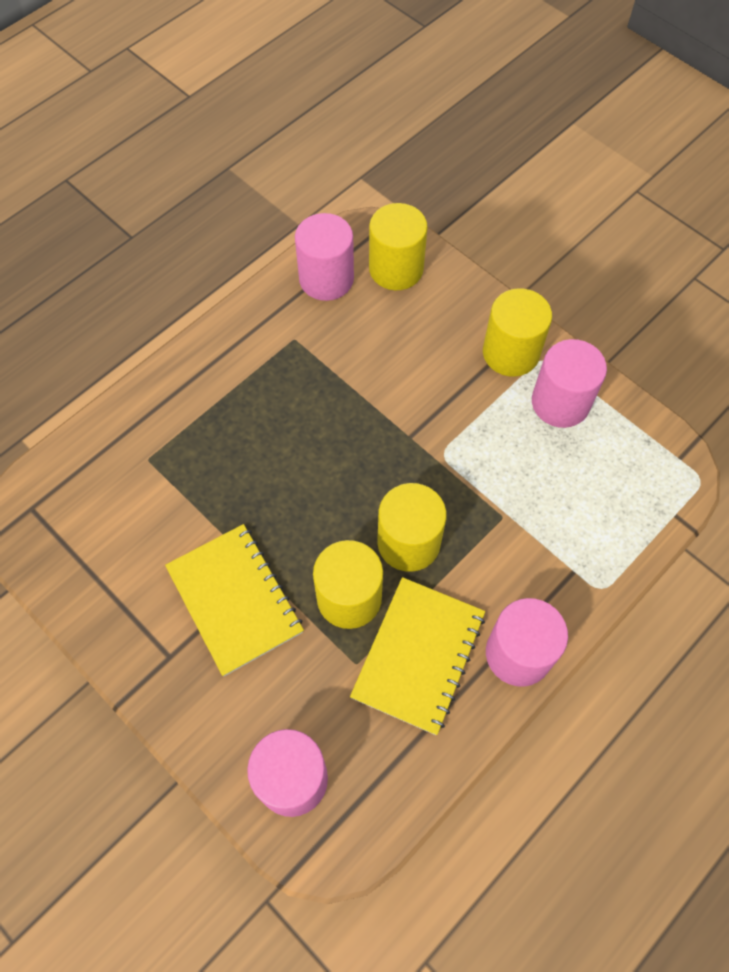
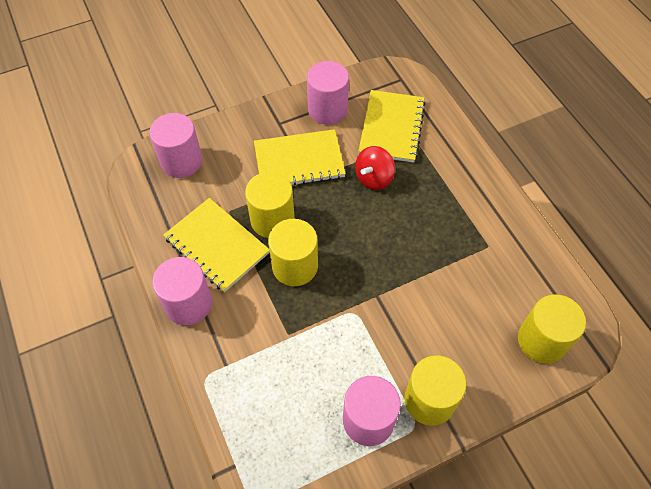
camera: 110 degrees right, 5 degrees down
pink cylinder [295,213,354,301] -> pink cylinder moved to [307,61,349,125]
none -> red spinning top [355,146,395,190]
none -> yellow notebook [358,90,426,163]

